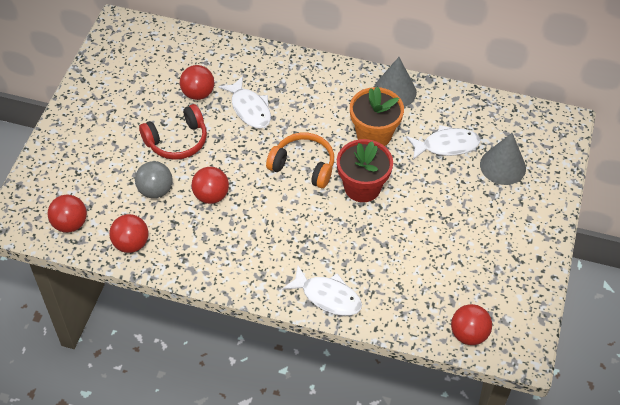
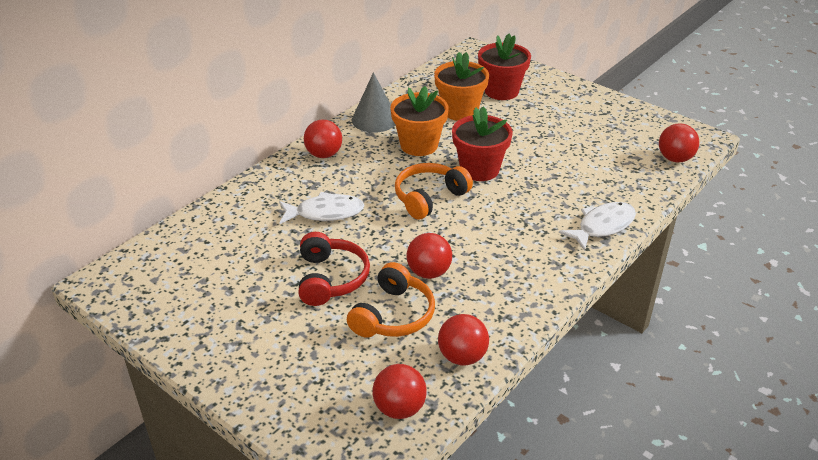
camera: 65 degrees left, 15 degrees down
grey ball [135,161,173,198] -> orange headphones [347,262,435,338]
red ball [180,65,215,100] -> red ball moved to [304,120,342,158]
white fish [406,125,480,160] -> orange flower pot [434,52,489,121]
grey cone [480,133,526,185] -> red flower pot [478,34,531,100]

